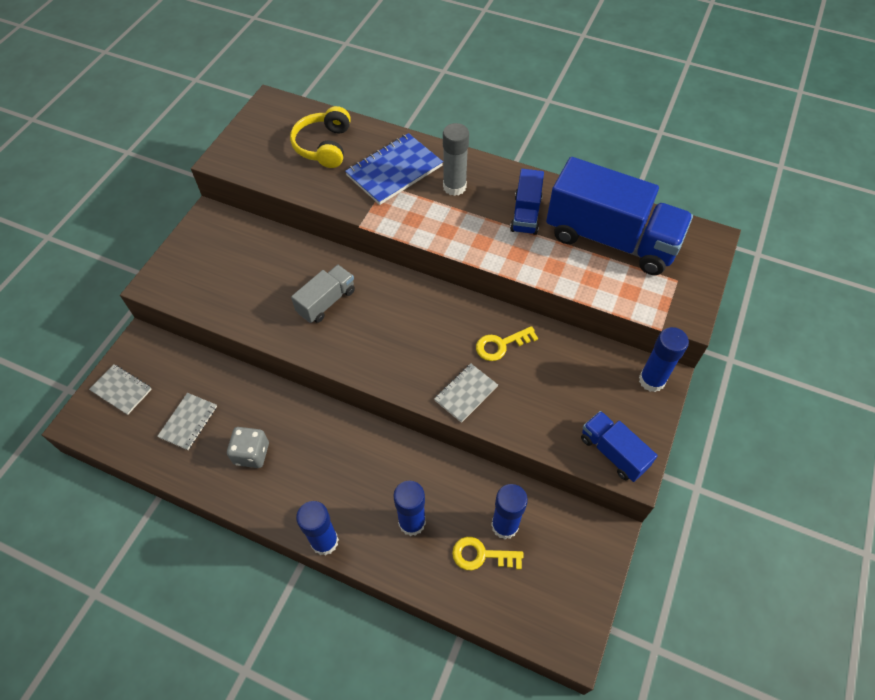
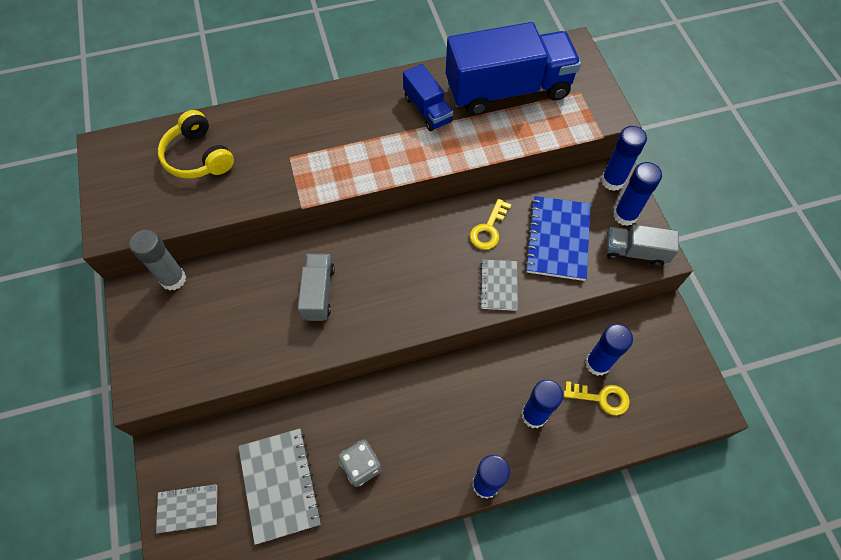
camera: 40 degrees left, 5 degrees up
grey notebook [157,393,217,450] -> grey notebook [238,429,322,545], size x1.68
blue notebook [345,133,443,205] -> blue notebook moved to [525,196,591,281]
grey glue stick [443,123,469,196] -> grey glue stick moved to [129,230,186,291]
yellow key [452,537,523,570] -> yellow key turned 135 degrees counterclockwise [564,381,630,415]
blue truck [581,411,658,482] -> grey truck [606,224,679,267]
none -> blue glue stick [613,162,662,226]

